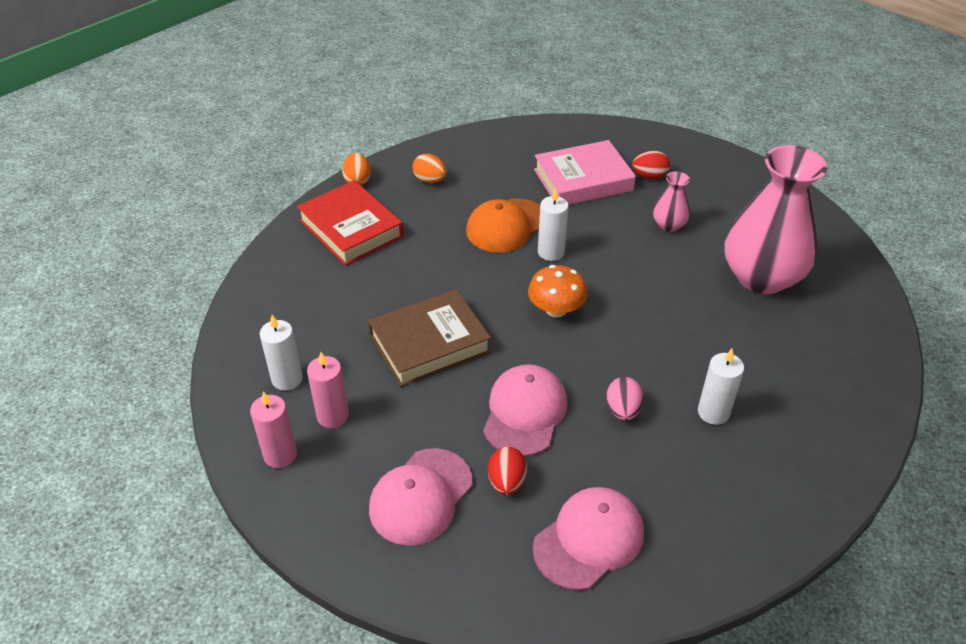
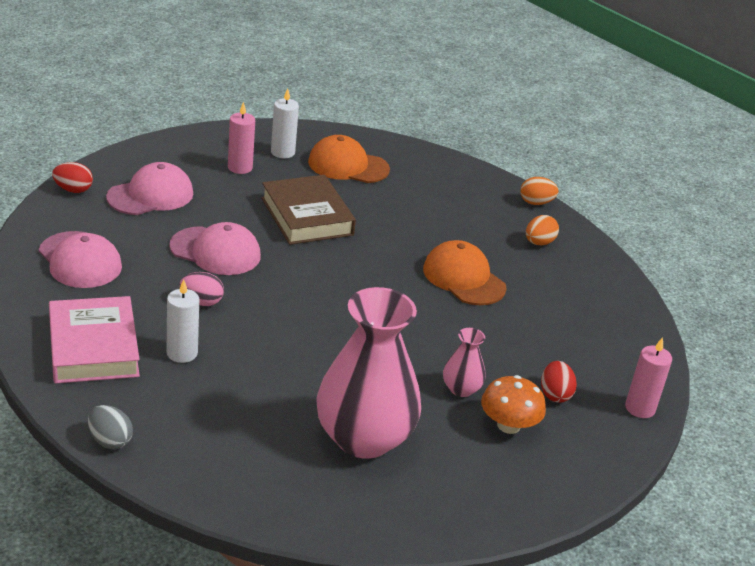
camera: 90 degrees right, 10 degrees down
pink candle [250,391,297,468] -> pink candle moved to [625,337,672,418]
red book [297,180,403,266] -> none
pink cap [369,448,472,546] -> pink cap turned 105 degrees clockwise [106,162,193,215]
red egg [488,447,527,495] -> red egg moved to [52,162,93,193]
orange mushroom [528,265,588,318] -> orange mushroom moved to [481,375,546,434]
pink book [534,140,636,205] -> pink book moved to [49,296,140,384]
white candle [538,188,569,261] -> none
none -> grey egg [88,405,133,450]
none -> orange cap [308,135,390,183]

